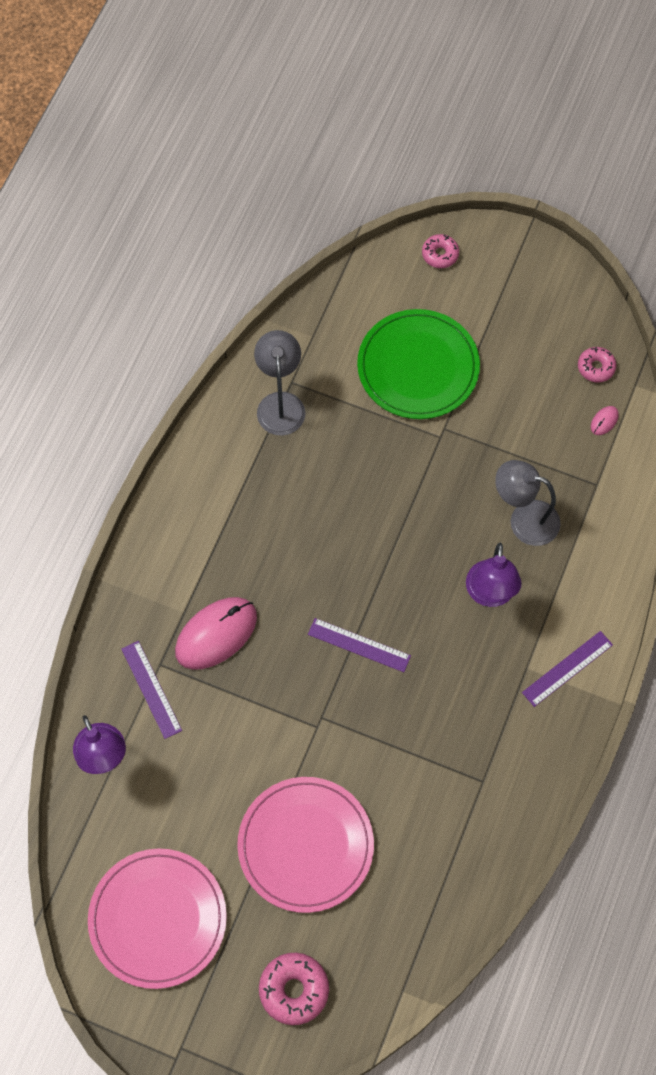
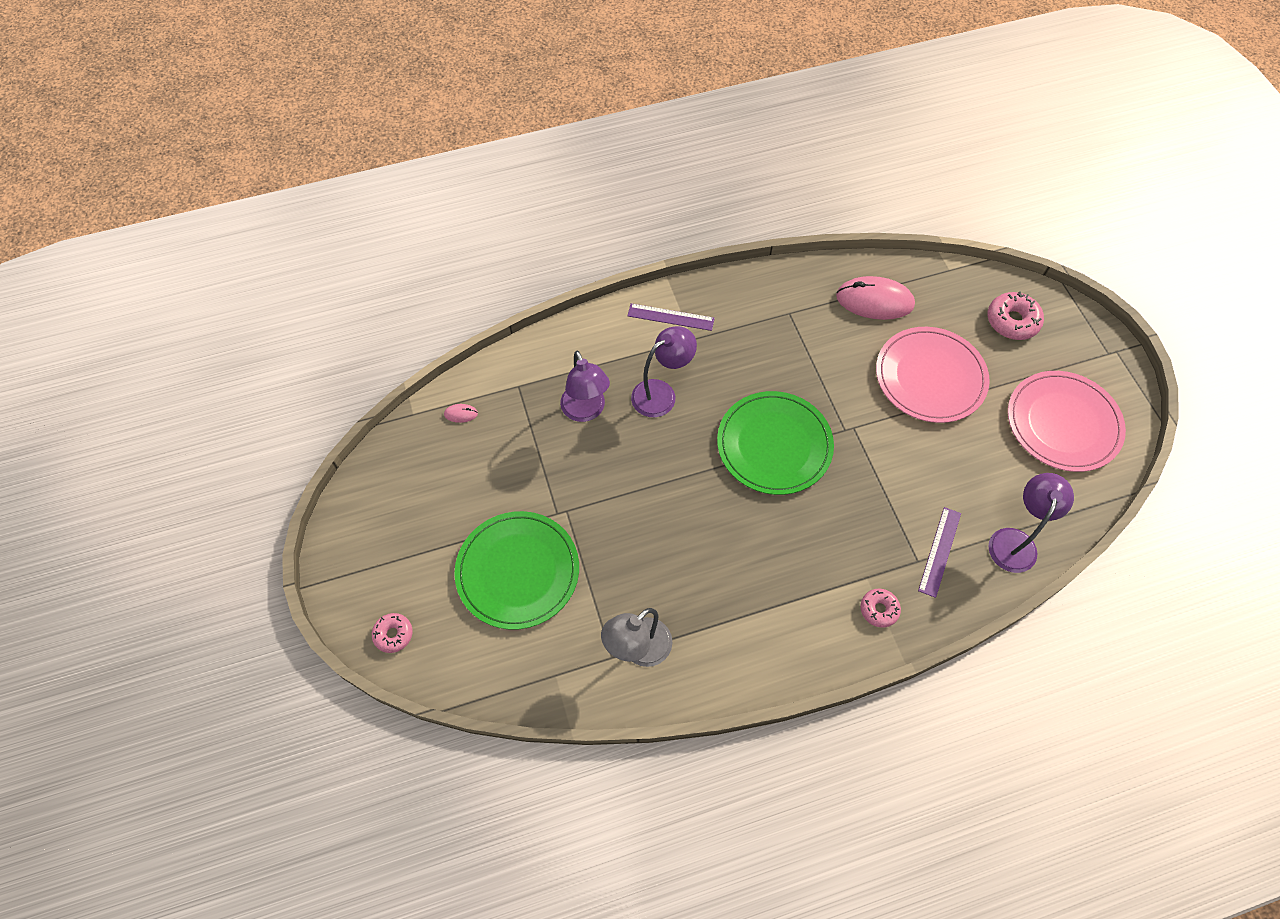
camera: 130 degrees left, 5 degrees down
pink mouse [175,597,257,670] -> pink mouse moved to [836,276,915,320]
purple ruler [308,618,411,672] -> green plate [717,391,834,495]
grey lamp [495,460,561,546] -> purple lamp [560,351,610,422]
pink donut [578,347,616,382] -> pink donut moved to [860,589,901,628]

